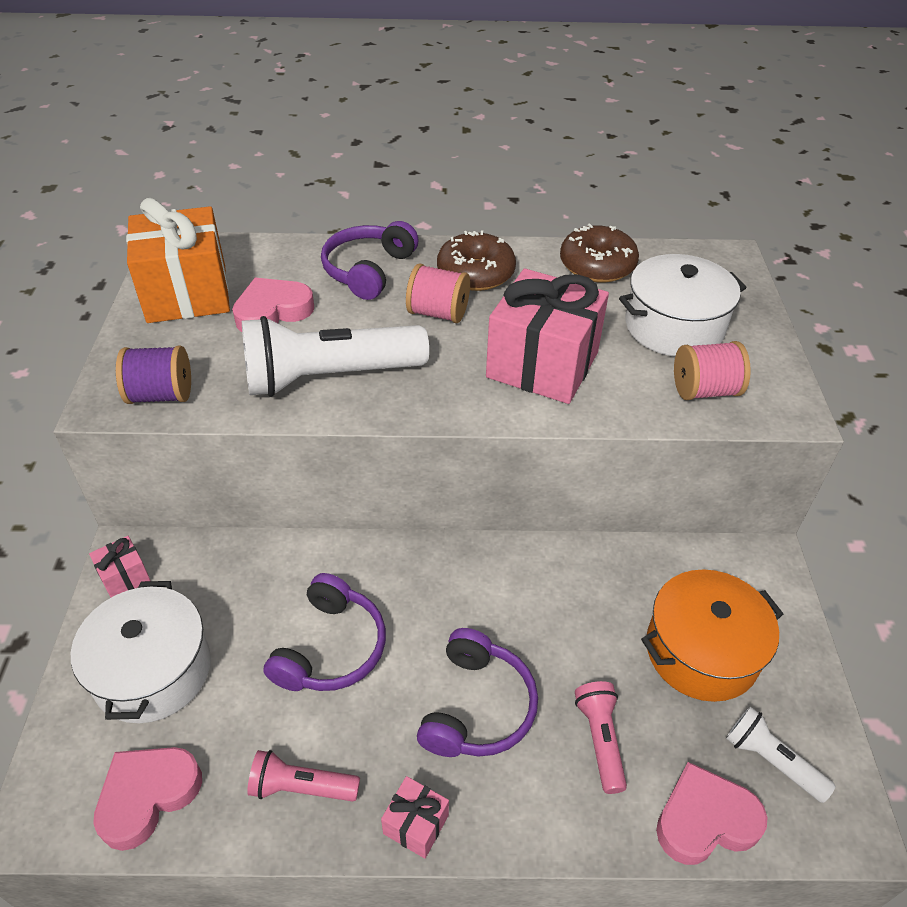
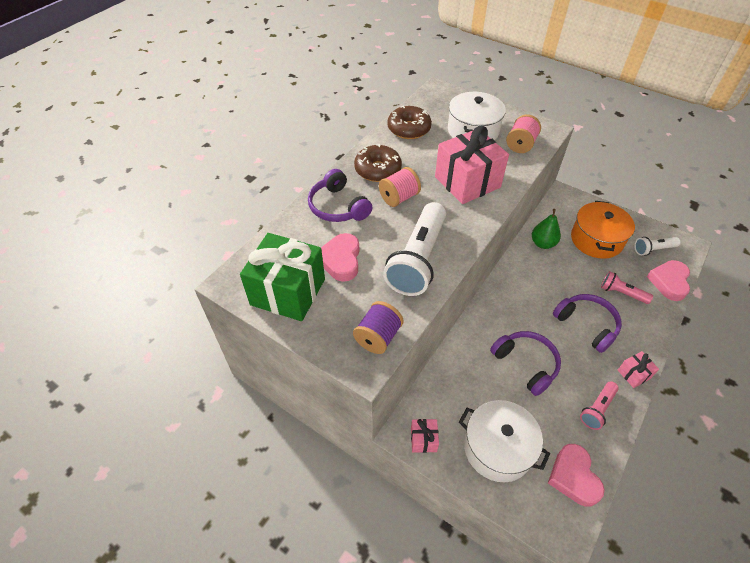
camera: 55 degrees left, 5 degrees up
orange gift [126,198,230,323] -> green gift [240,233,325,321]
none -> green pear [532,209,561,249]

